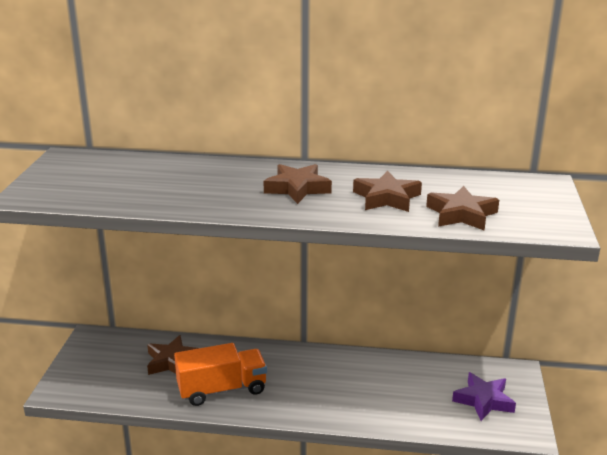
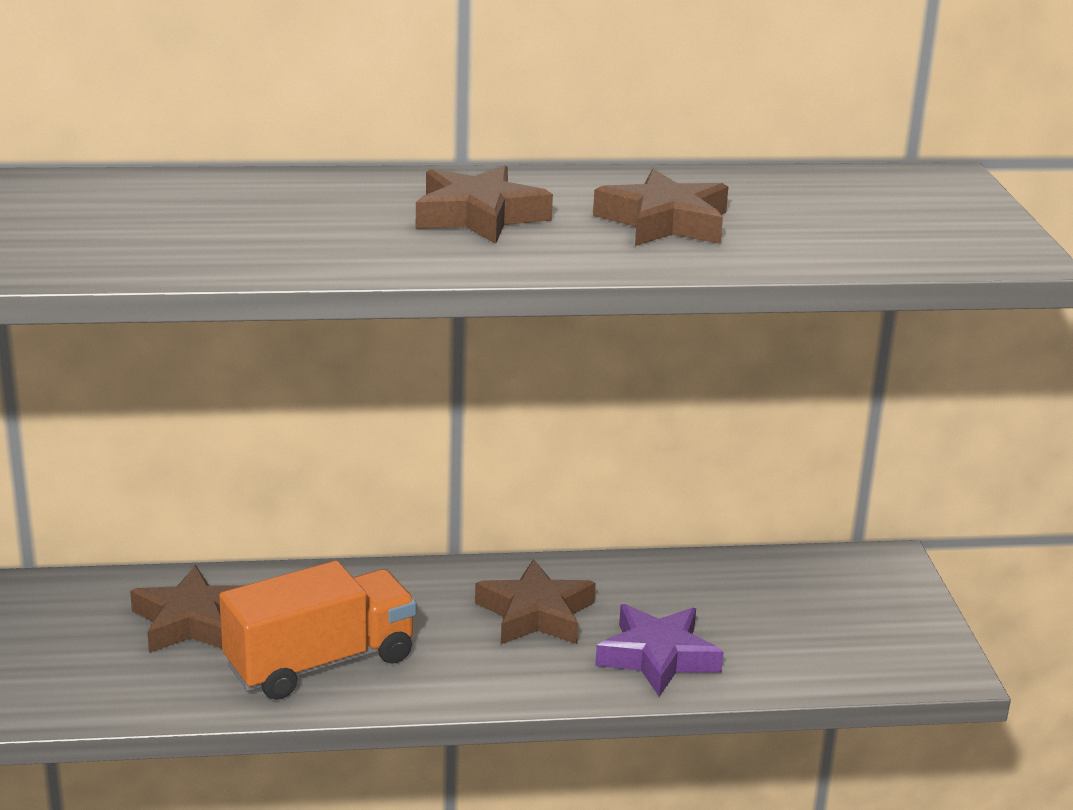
camera: 15 degrees left, 0 degrees up
brown star [426,186,499,230] -> brown star moved to [475,559,596,644]
purple star [452,372,516,421] -> purple star moved to [595,604,724,697]

